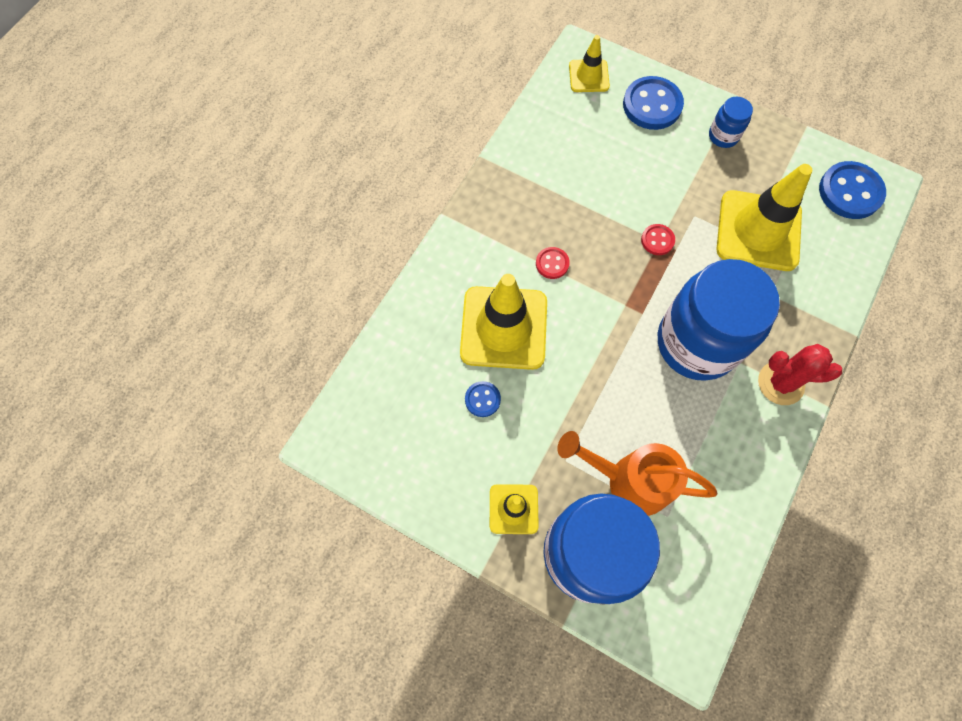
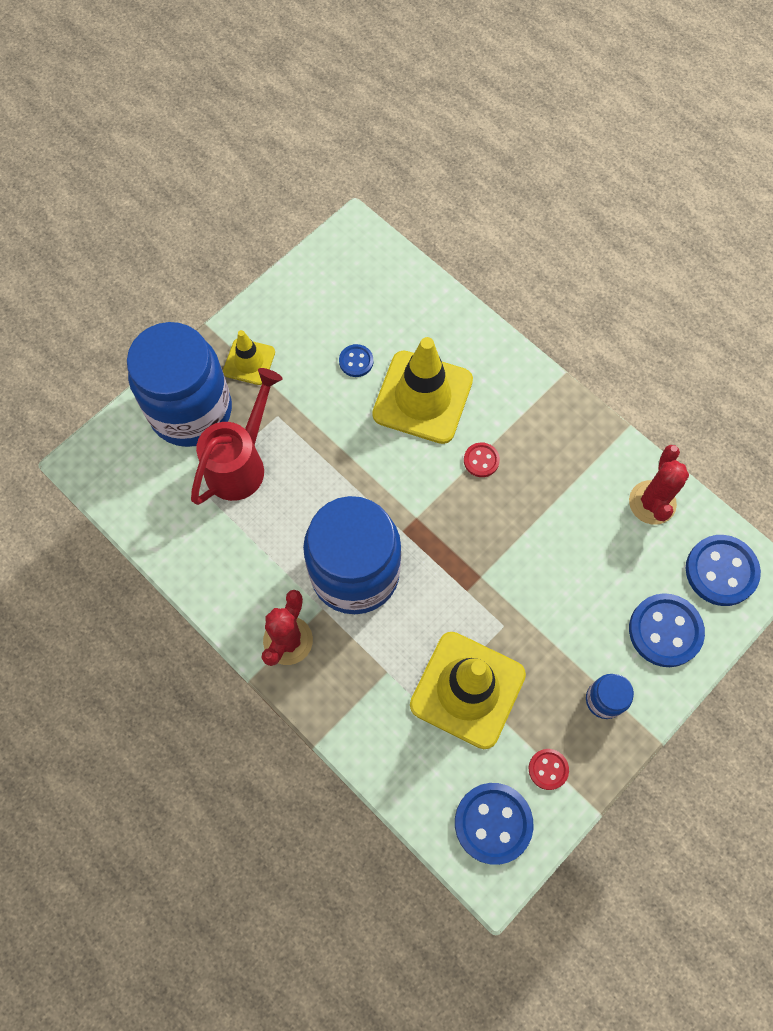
camera: 105 degrees right, 0 degrees up
orange watering can [557,431,717,516] -> red watering can [191,368,283,505]
yellow traffic cone [569,35,610,92] -> blue button [686,535,761,606]
red button [641,224,675,255] -> red button moved to [529,749,569,790]
none -> red cactus [629,445,689,525]

